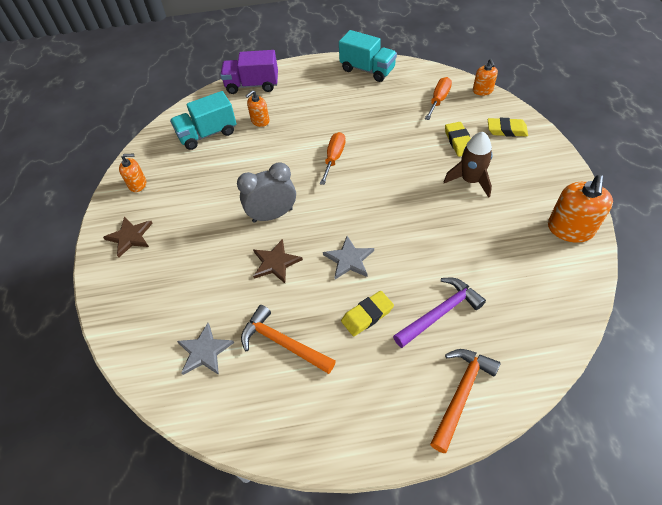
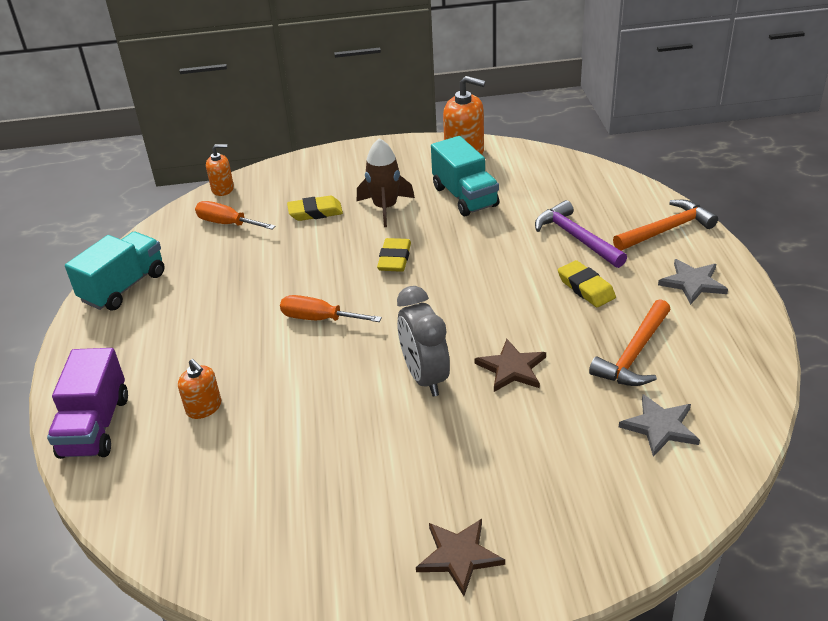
camera: 90 degrees left, 15 degrees down
orange soap dispenser [119,154,146,192] -> none
turquoise truck [170,91,237,150] -> turquoise truck moved to [431,136,499,216]
grey star [323,236,374,279] -> grey star moved to [658,259,728,305]
orange hammer [430,349,501,453] -> orange hammer turned 120 degrees clockwise [613,200,718,251]
yellow eraser [488,118,528,137] -> yellow eraser moved to [377,238,411,272]

